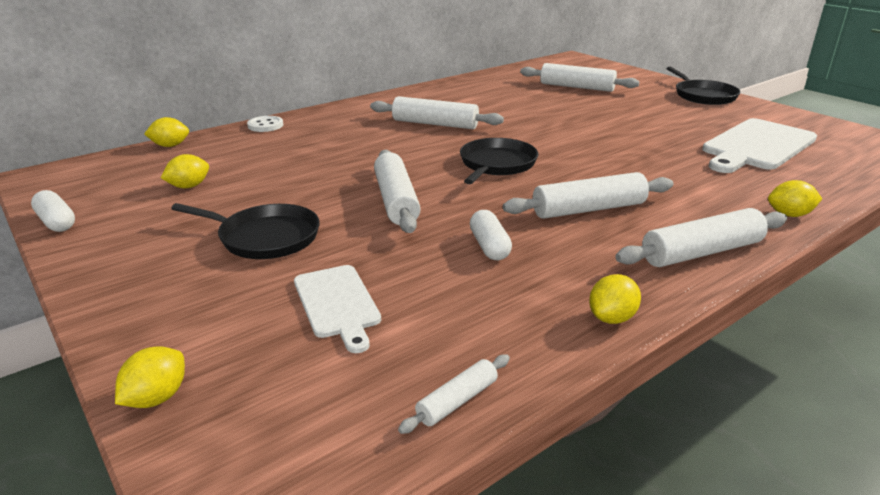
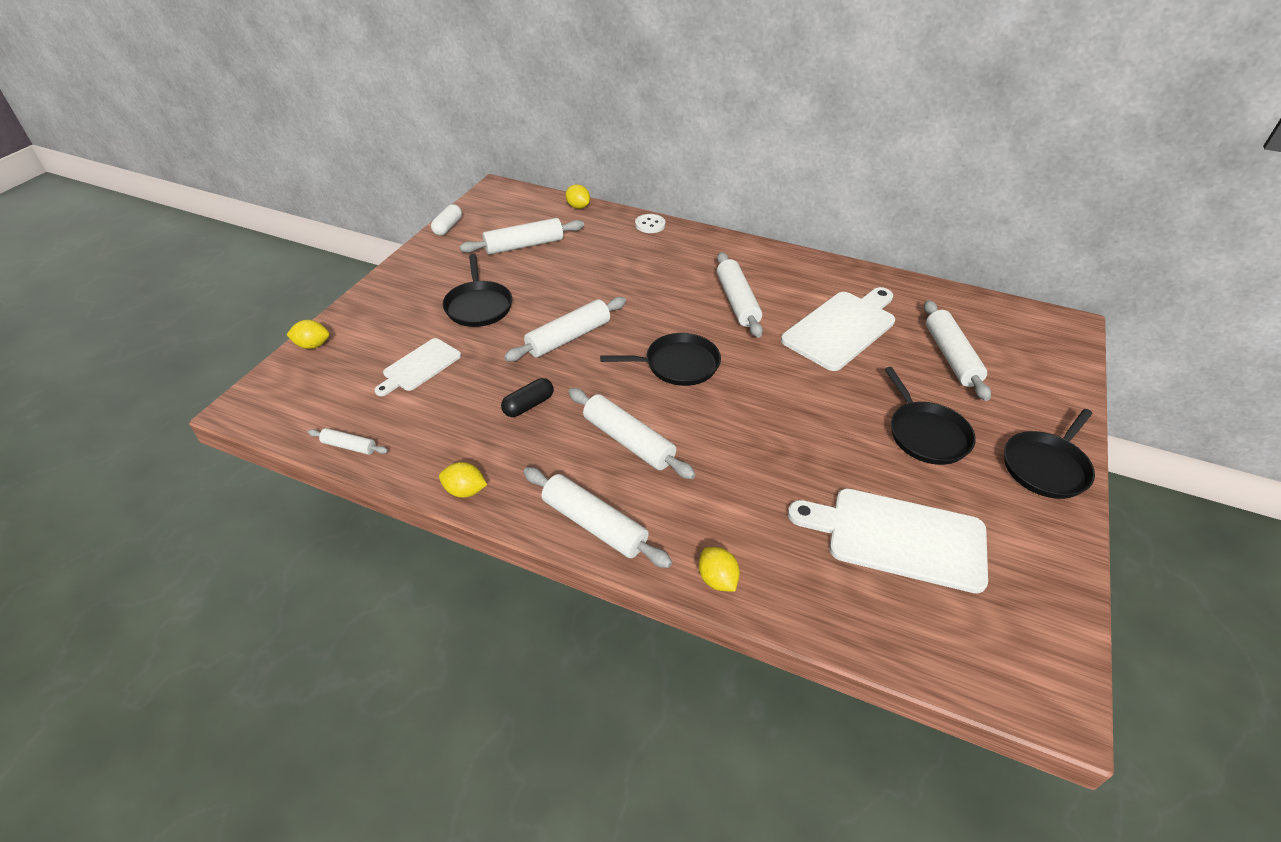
camera: 60 degrees right, 15 degrees up
yellow lemon [161,154,209,188] -> white rolling pin [460,218,584,255]
white capsule [470,210,512,260] -> black capsule [501,378,554,417]
none -> white cutting board [781,287,895,371]
none -> black pan [885,367,976,465]

